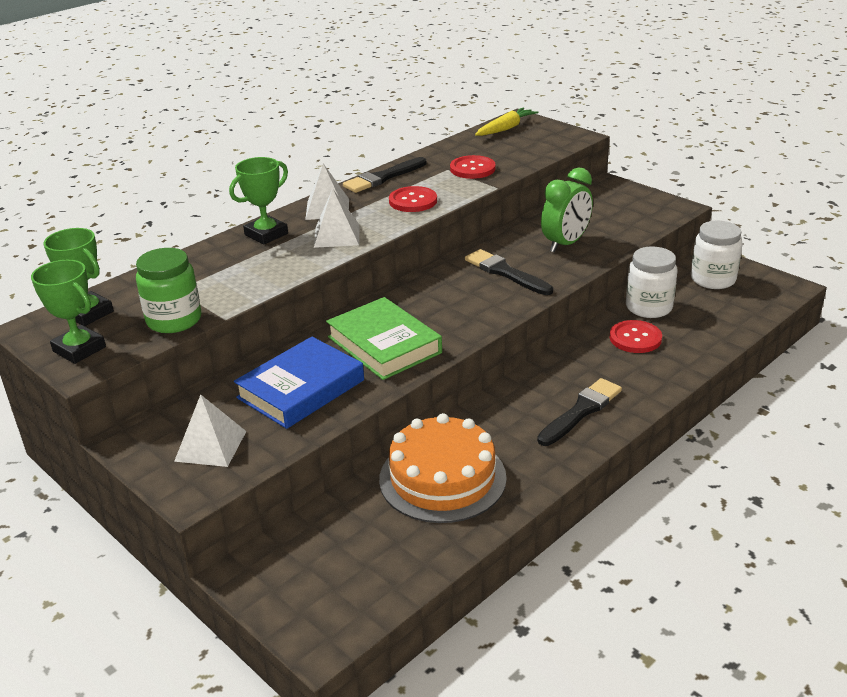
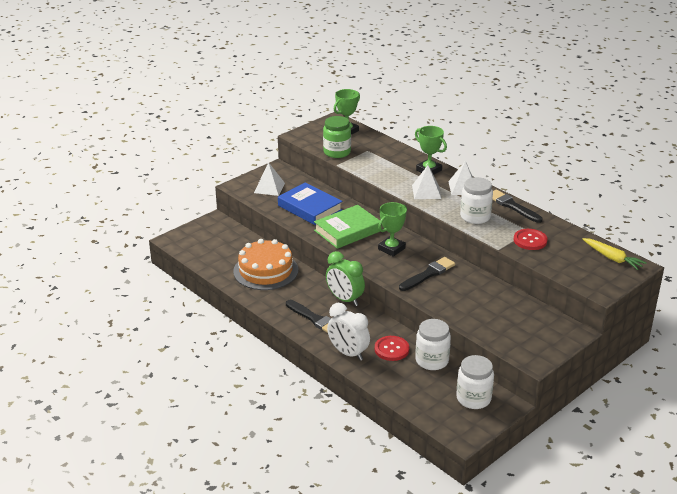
camera: 90 degrees right, 0 degrees up
green trophy [31,260,106,364] -> green trophy moved to [378,202,407,257]
red button [389,186,437,212] -> white jar [460,177,493,224]
green clock [541,167,593,252] -> green clock moved to [326,251,365,306]
none -> white clock [327,303,370,361]

